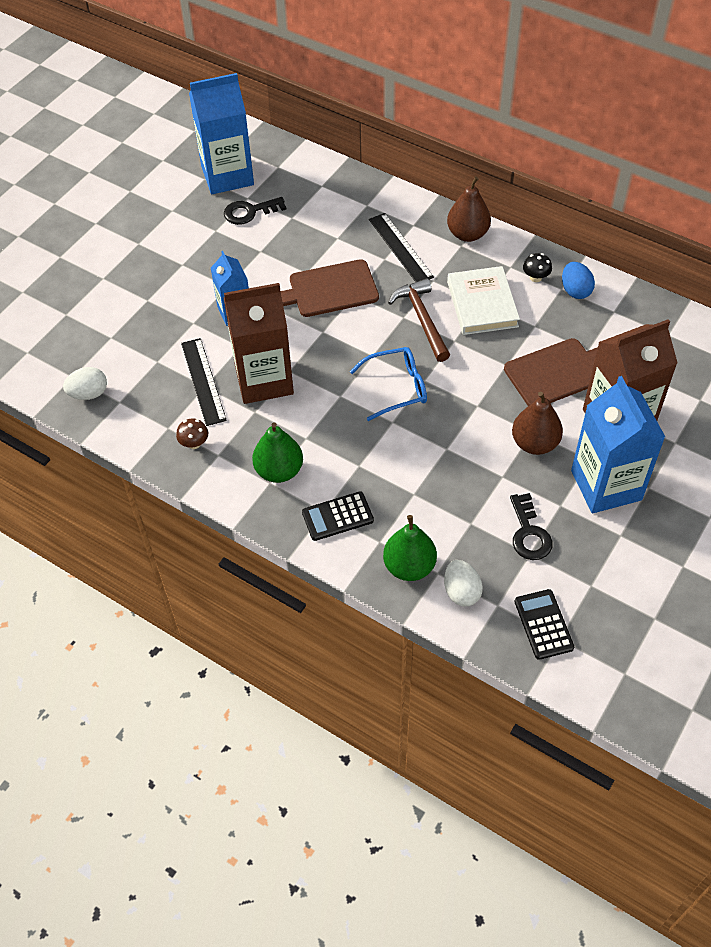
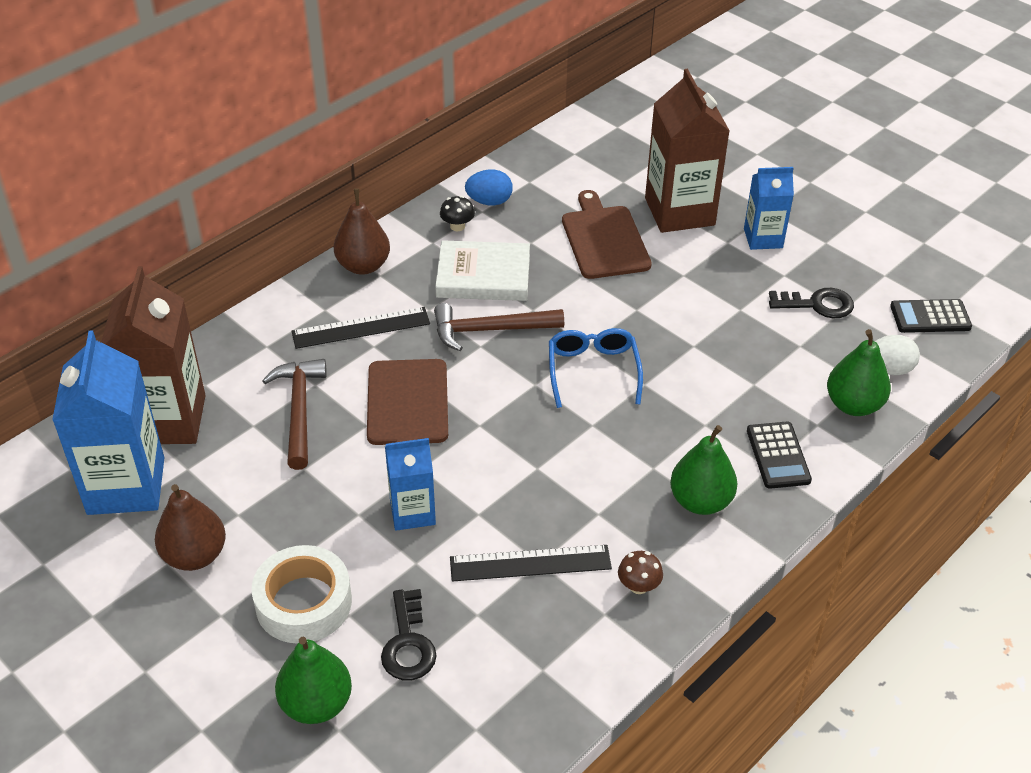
camera: 80 degrees left, 10 degrees down
white egg [63,367,107,400] -> none
brown carton [223,283,294,404] -> brown carton moved to [101,266,206,444]
black key [224,197,287,225] -> black key moved to [381,589,437,680]
brown pear [512,392,563,455] -> brown pear moved to [155,484,226,571]
blue carton [571,376,665,513] -> blue carton [744,167,794,250], size x0.58
none -> white tape [251,545,352,644]
none -> brown hammer [262,359,327,470]
none -> green pear [275,637,352,724]

